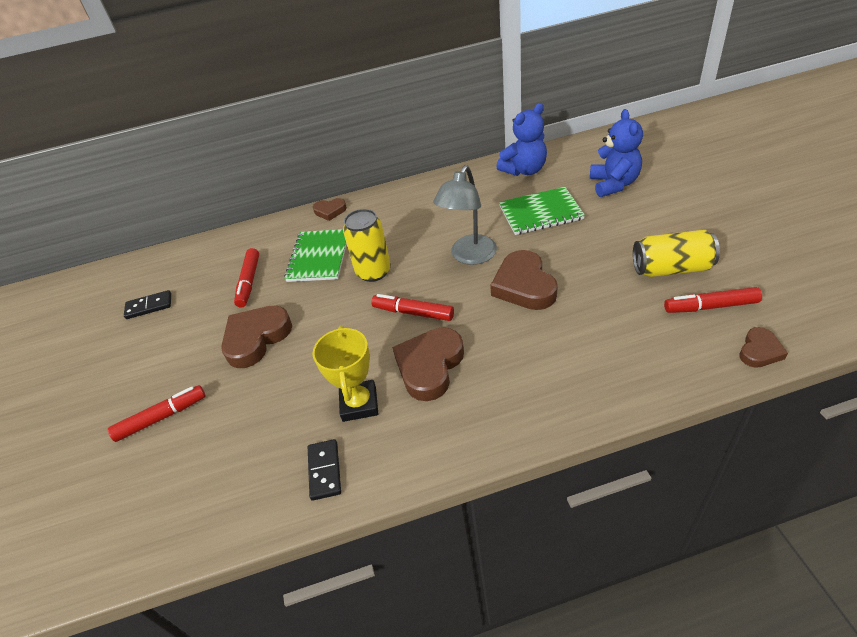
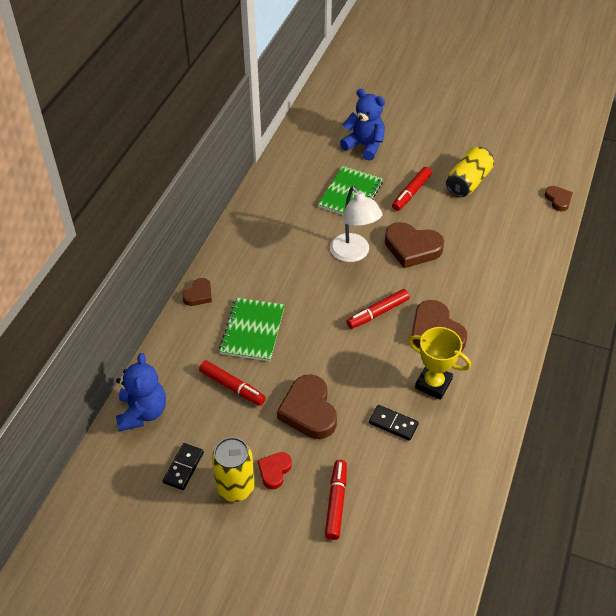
camera: 60 degrees left, 5 degrees up
green notebook [284,229,347,282] -> green notebook turned 60 degrees clockwise [219,298,285,361]
black domino [308,439,341,501] -> black domino moved to [369,405,419,441]
yellow can [343,209,391,282] -> yellow can moved to [212,437,255,502]
grey lamp [433,165,497,265] -> white lamp [330,186,383,262]
blue teddy bear [497,103,547,176] -> blue teddy bear moved to [116,353,166,431]
red marker [664,287,762,313] -> red marker moved to [392,167,432,211]
none -> red heart [258,452,292,489]

